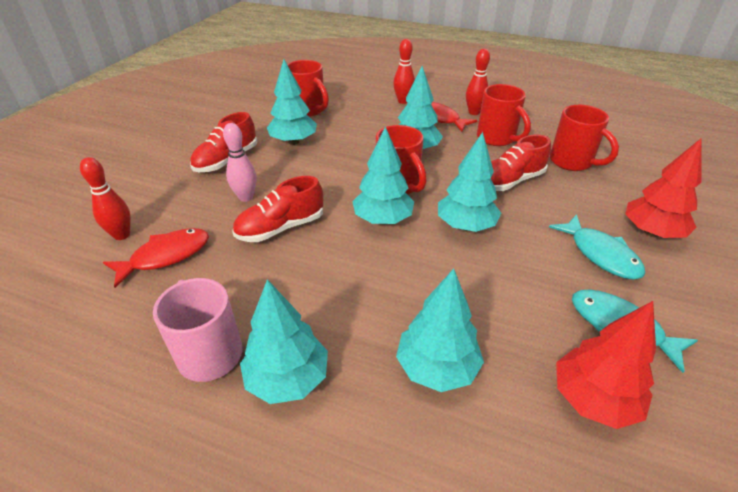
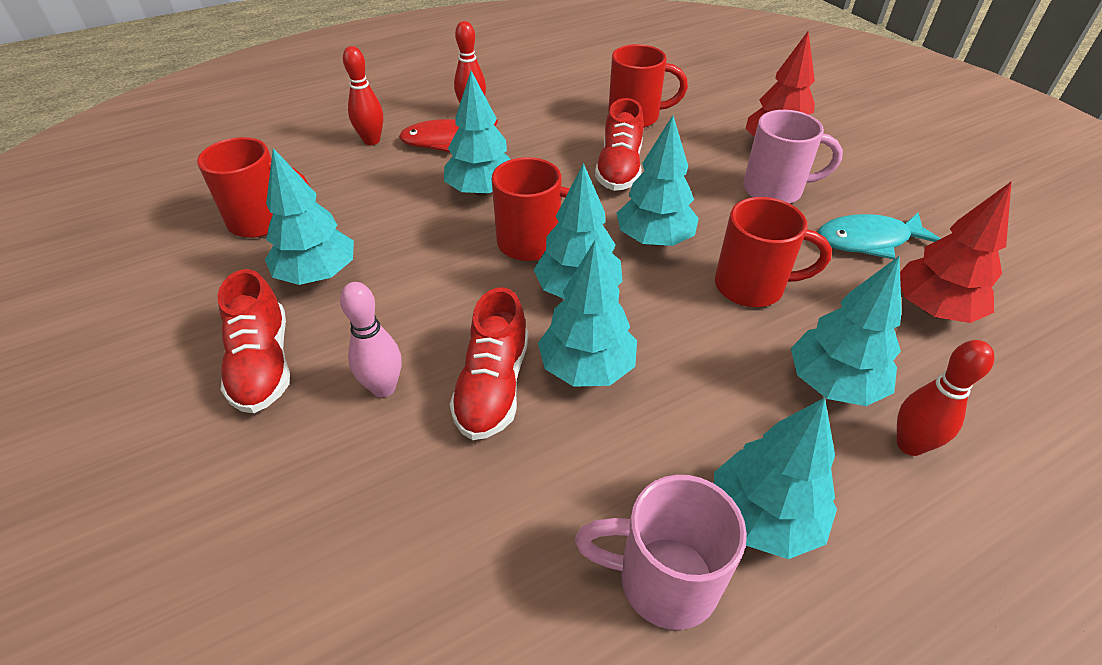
camera: 50 degrees left, 5 degrees up
red bowling pin [80,157,130,240] -> red bowling pin moved to [897,340,994,456]
red fish [103,228,209,288] -> none
red mug [477,84,531,146] -> red mug moved to [715,197,832,307]
turquoise fish [549,214,645,280] -> pink mug [743,110,843,204]
none -> turquoise tree [538,240,637,387]

